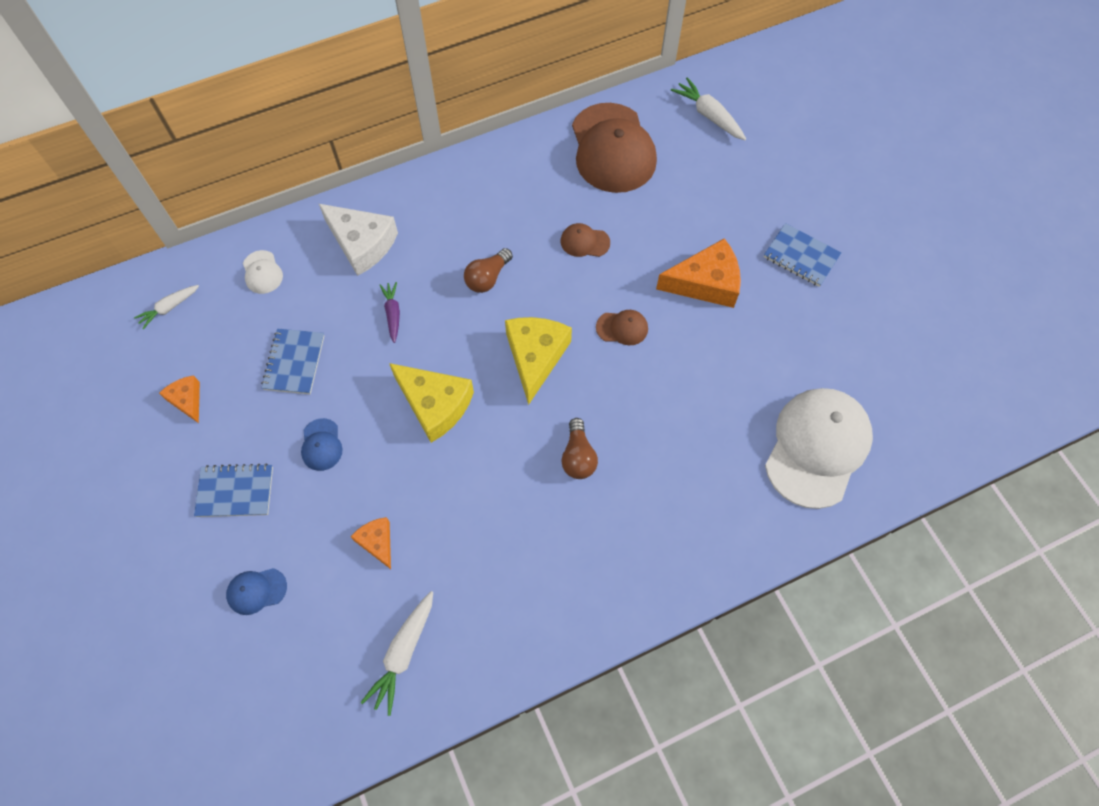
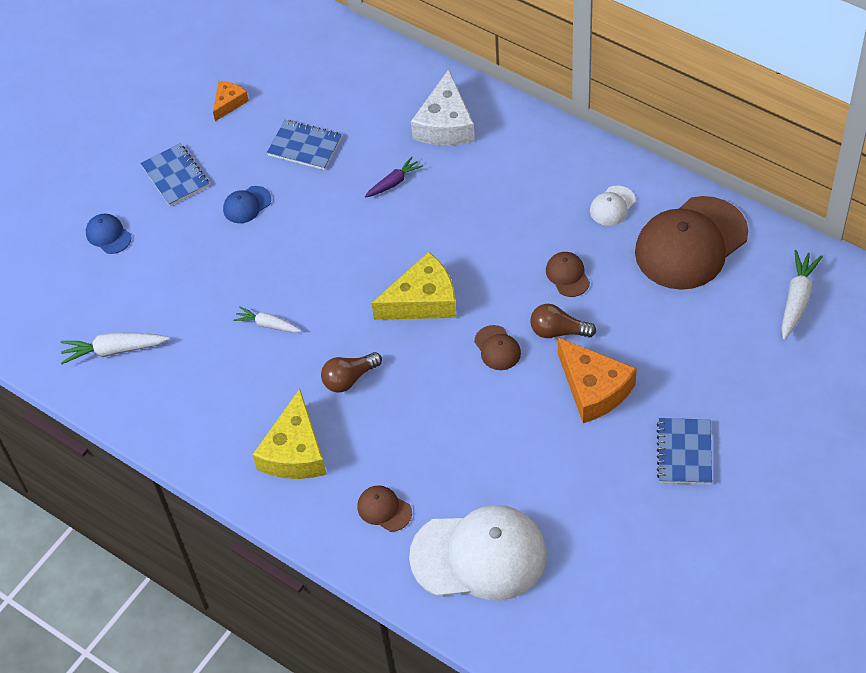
camera: 65 degrees right, 10 degrees down
white carrot [134,285,199,330] -> white carrot moved to [233,306,302,333]
white cap [243,250,283,294] -> white cap moved to [590,186,635,226]
blue notebook [261,329,324,394] -> blue notebook turned 45 degrees clockwise [267,120,342,170]
orange cheese [350,517,391,569] -> none
yellow cheese [389,363,474,443] -> yellow cheese moved to [253,389,327,479]
brown light bulb [464,248,513,293] -> brown light bulb moved to [530,304,597,338]
none -> brown cap [357,485,412,532]

